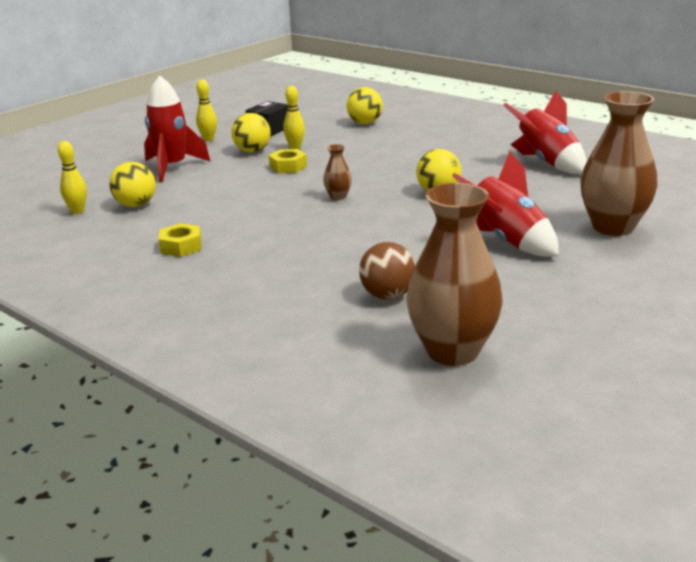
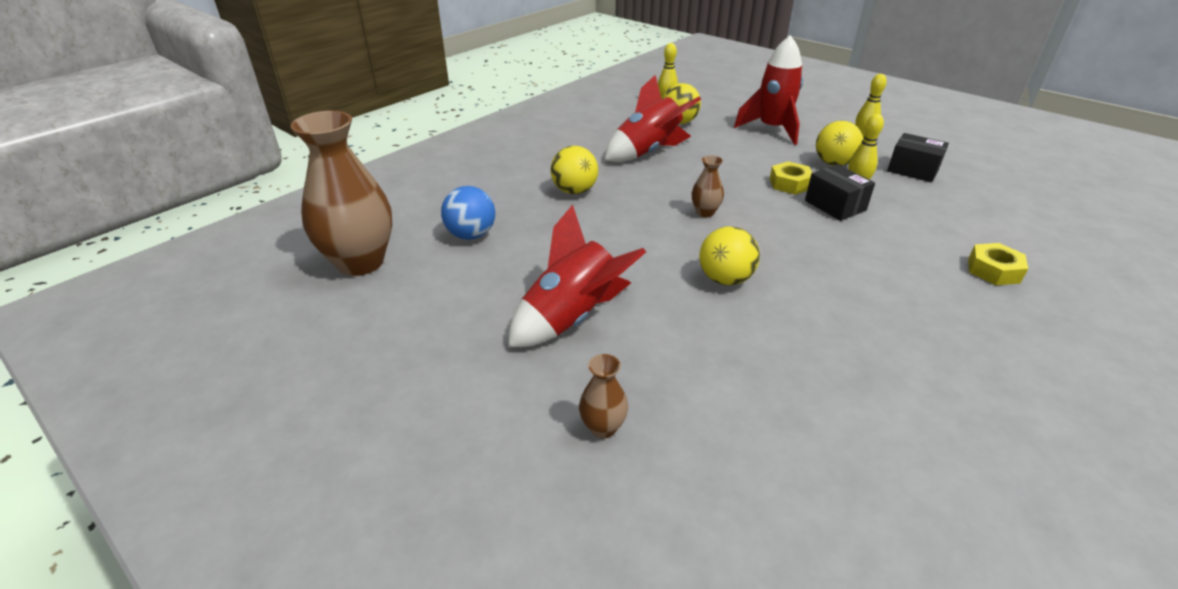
camera: 90 degrees right, 10 degrees up
yellow nut [158,223,202,257] -> yellow nut moved to [968,243,1028,285]
yellow ball [347,87,383,124] -> yellow ball moved to [551,146,598,194]
brown ball [359,242,416,300] -> blue ball [441,186,495,240]
red rocket [503,90,587,174] -> red rocket moved to [605,75,701,162]
brown vase [580,91,658,236] -> brown vase [579,354,628,439], size x0.44
none -> black box [805,164,875,221]

